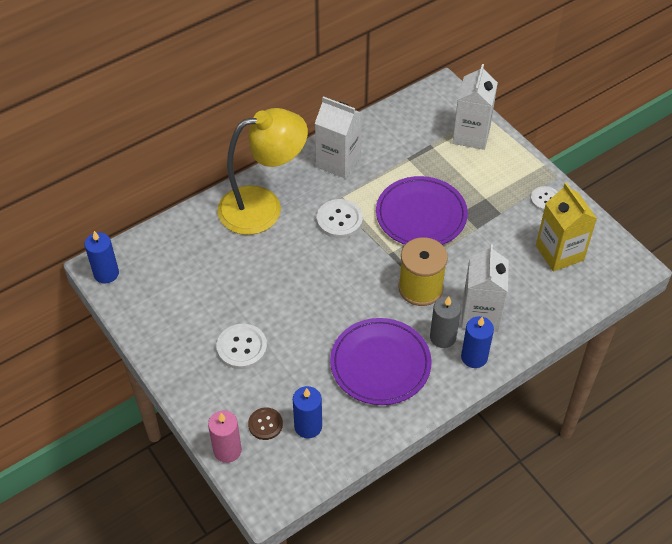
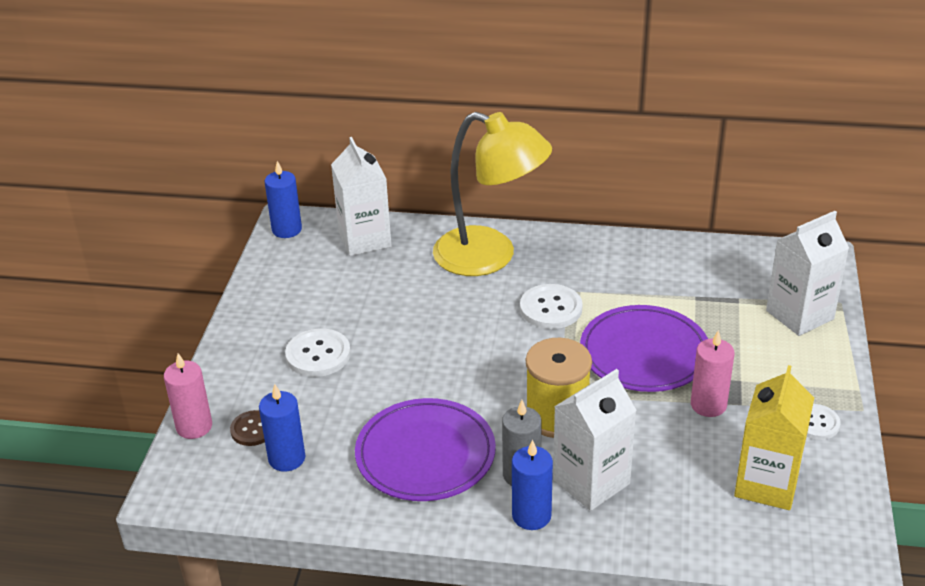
camera: 45 degrees right, 15 degrees down
white carton [315,96,362,179] -> white carton moved to [331,137,392,256]
none -> pink candle [691,330,734,417]

